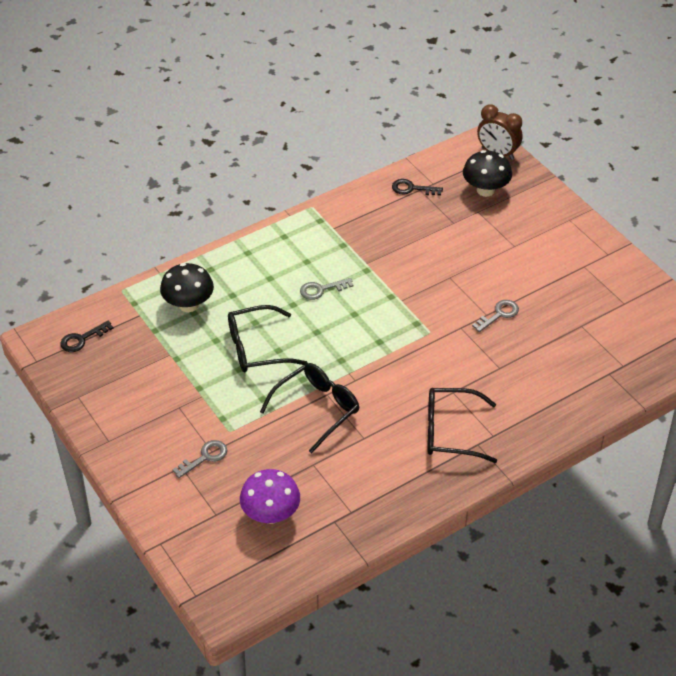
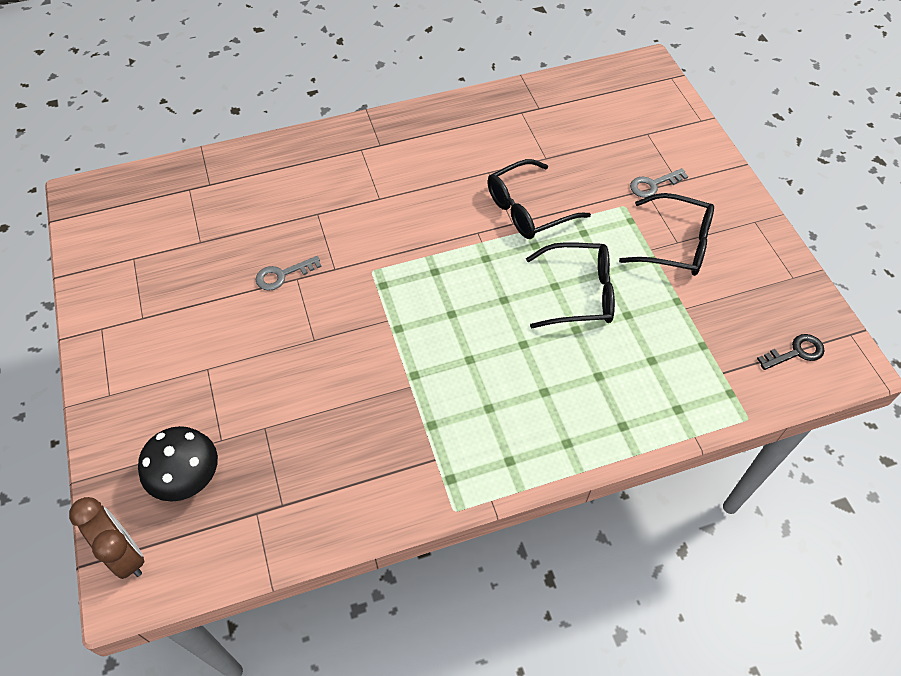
camera: 165 degrees left, 10 degrees up
black mushroom [160,263,214,312] -> none
purple mushroom [240,469,300,524] -> none
grey key [300,278,353,300] -> none
black key [392,179,443,196] -> none
black glasses [427,388,497,463] -> black glasses moved to [619,193,714,276]

